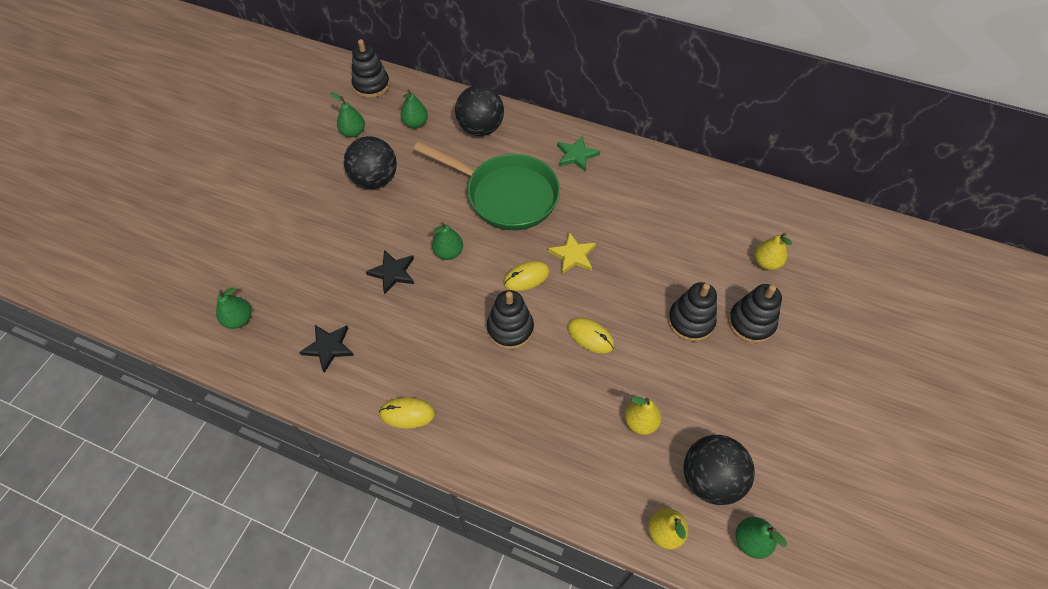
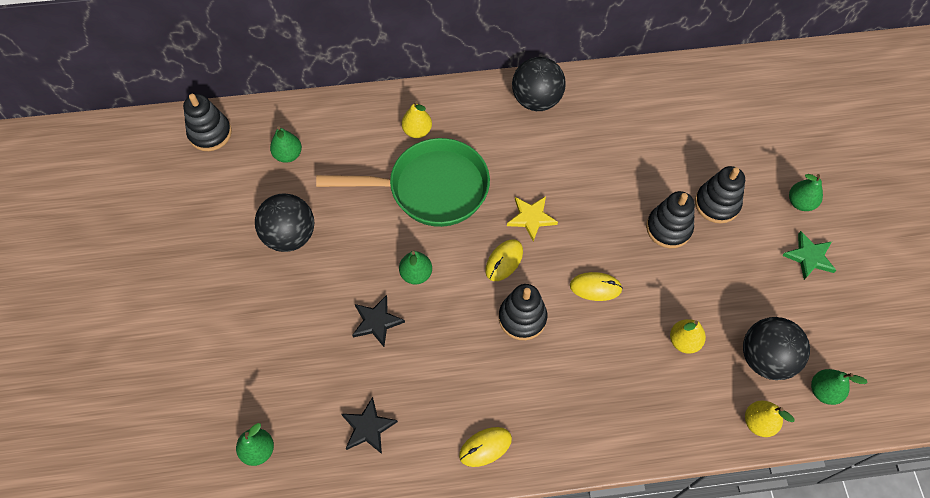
camera: 30 degrees left, 5 degrees up
green pear [330,92,365,138] -> green pear moved to [789,174,823,211]
black ball [455,85,504,136] -> black ball moved to [512,57,566,111]
green star [557,135,600,172] -> green star moved to [782,231,836,280]
yellow pear [755,233,792,270] -> yellow pear moved to [402,101,432,138]

